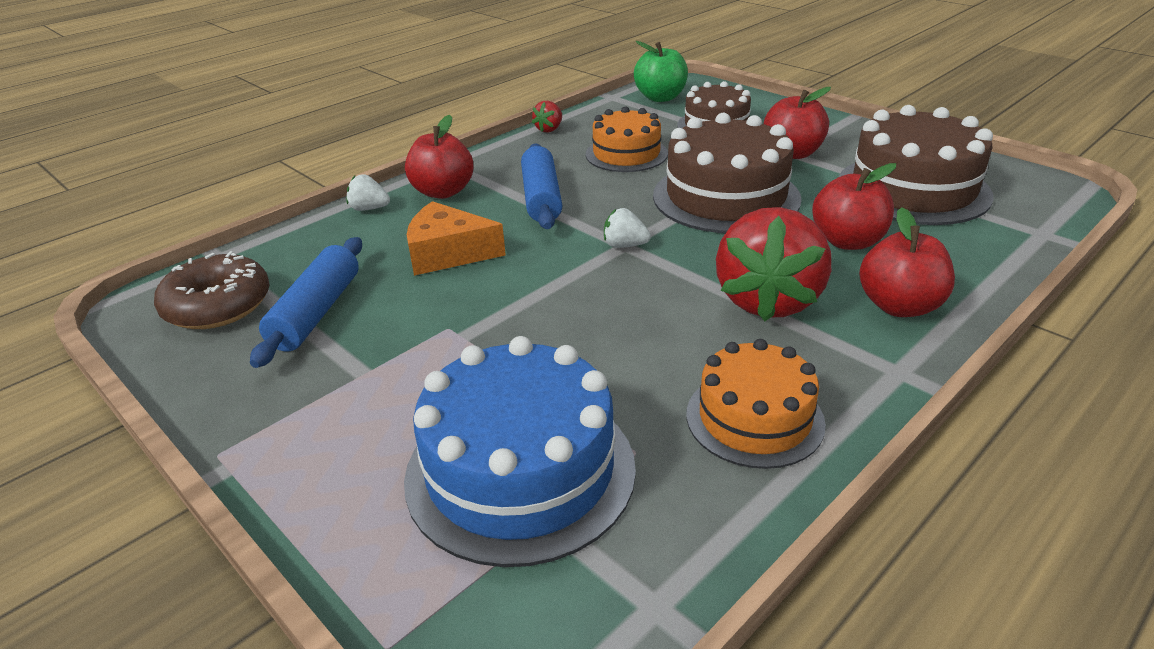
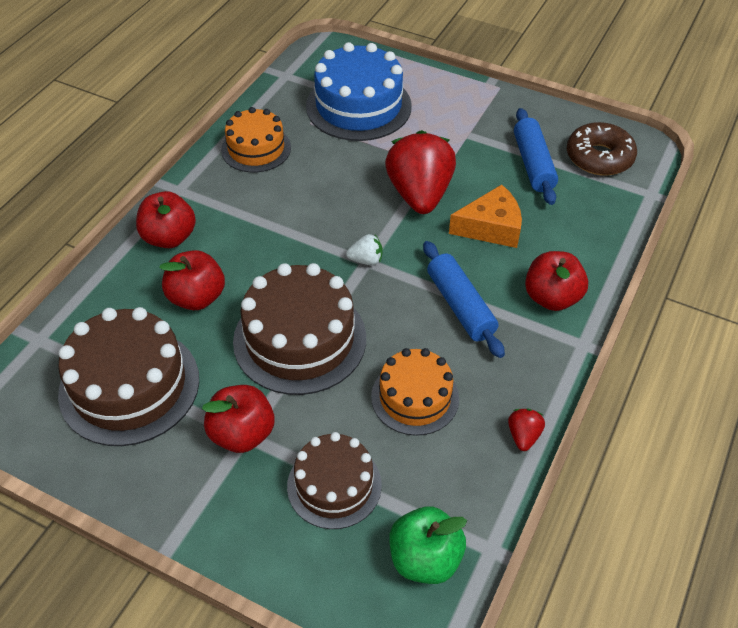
camera: 160 degrees right, 15 degrees up
white strawberry [346,175,390,211] -> none
red strawberry [716,207,831,321] -> red strawberry moved to [385,130,456,214]

